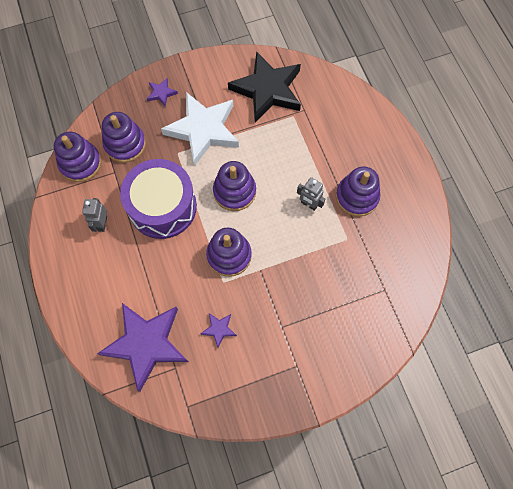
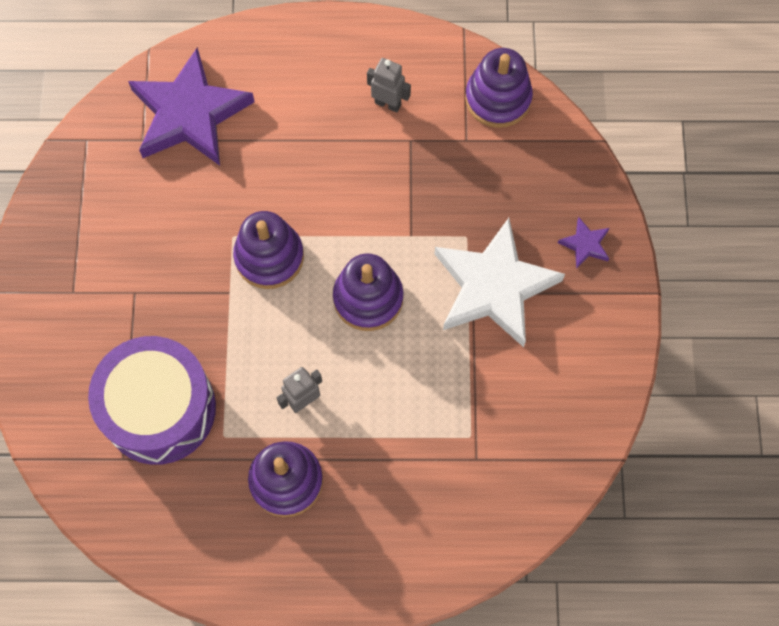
camera: 110 degrees right, 0 degrees up
purple stacking toy [102,112,146,163] -> none
purple drum [120,159,197,239] -> purple drum moved to [88,336,216,465]
purple star [201,313,237,348] -> none
black star [228,51,301,122] -> none

